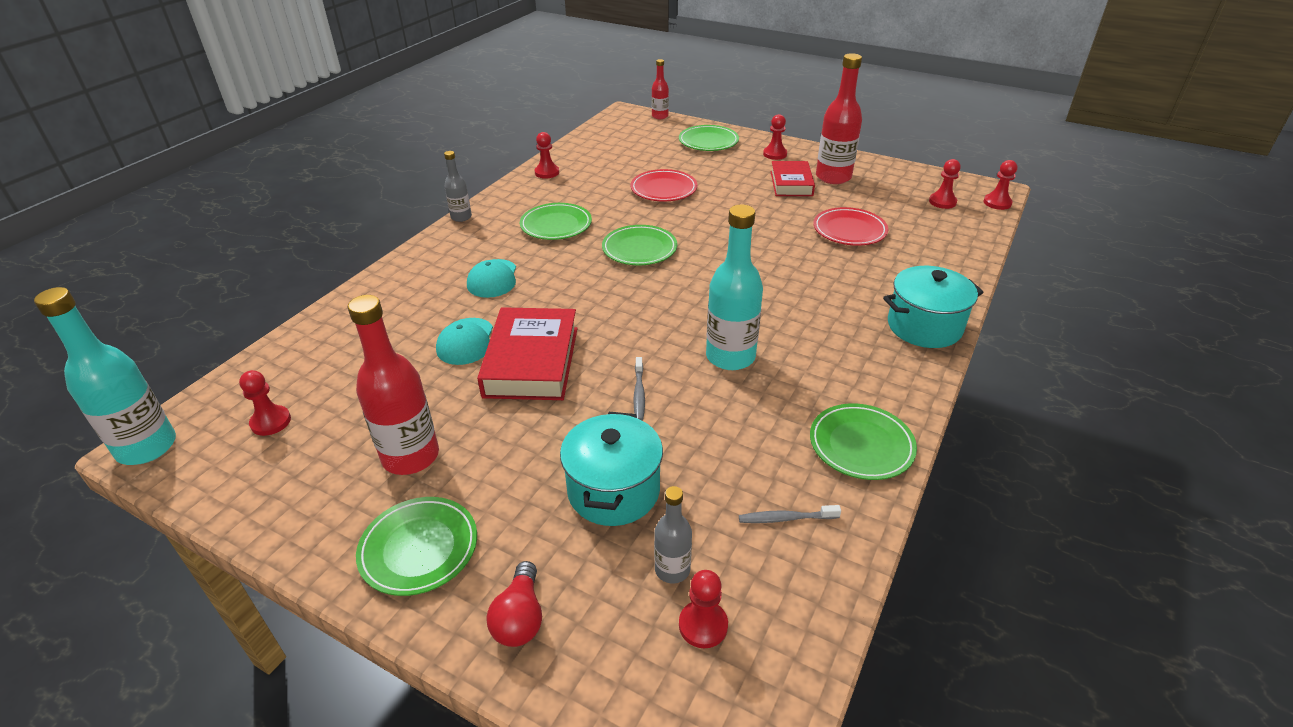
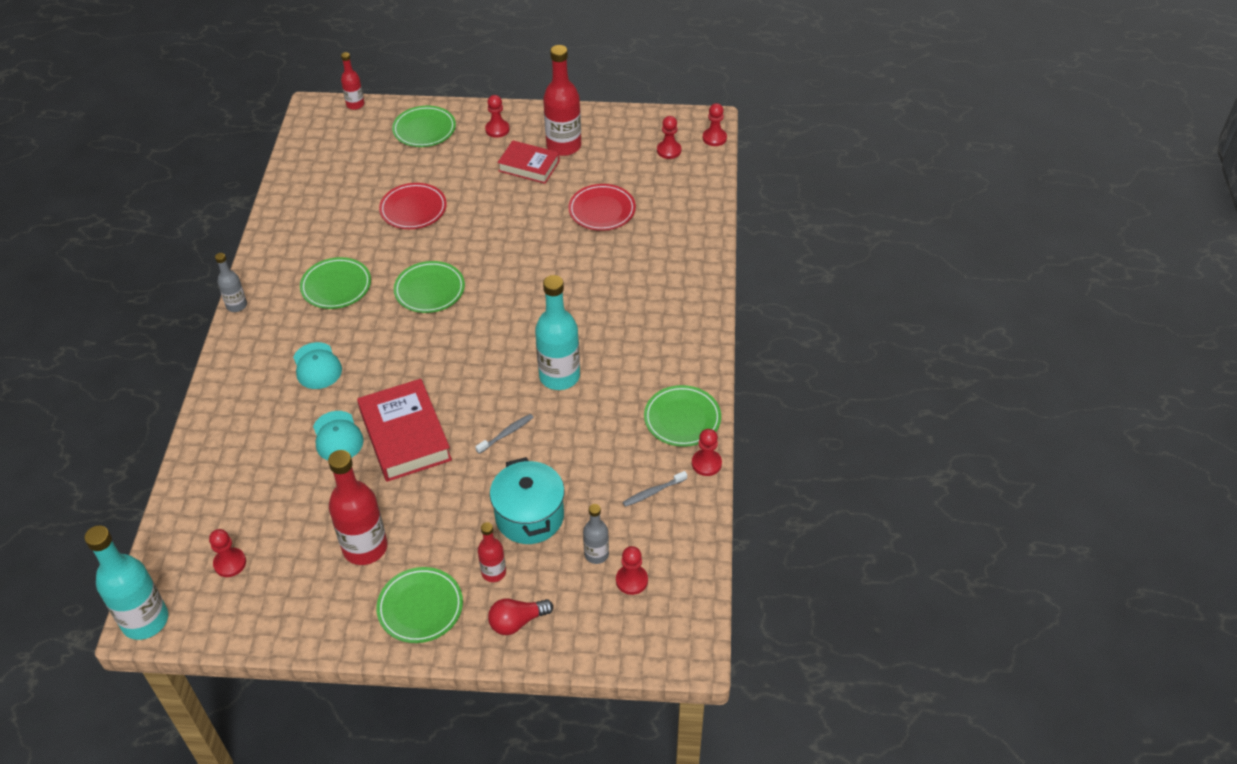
camera: 25 degrees left, 10 degrees up
red light bulb [487,561,542,647] -> red light bulb turned 90 degrees clockwise [488,598,553,635]
red pawn [535,132,559,179] -> red pawn moved to [692,429,722,476]
grey toothbrush [633,357,645,421] -> grey toothbrush turned 105 degrees counterclockwise [475,414,534,454]
red book [771,161,815,196] -> red book turned 45 degrees counterclockwise [498,140,560,184]
turquoise pot [883,266,984,348] -> none
none -> red bottle [478,522,506,582]

